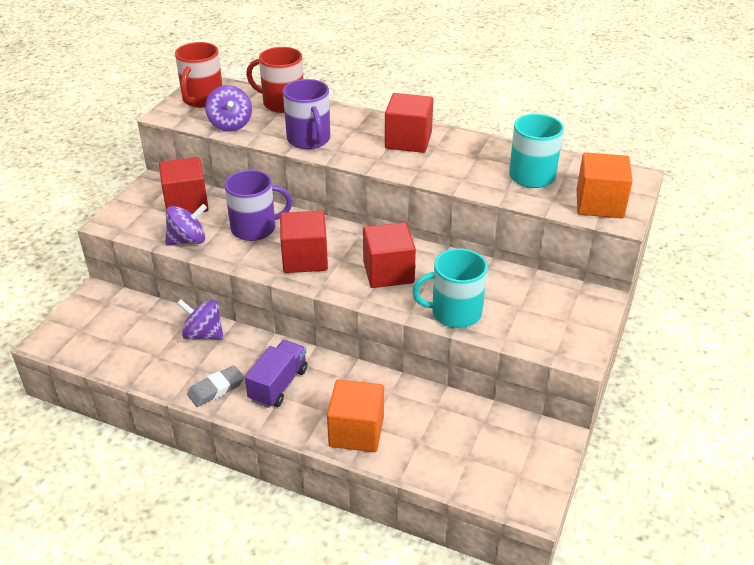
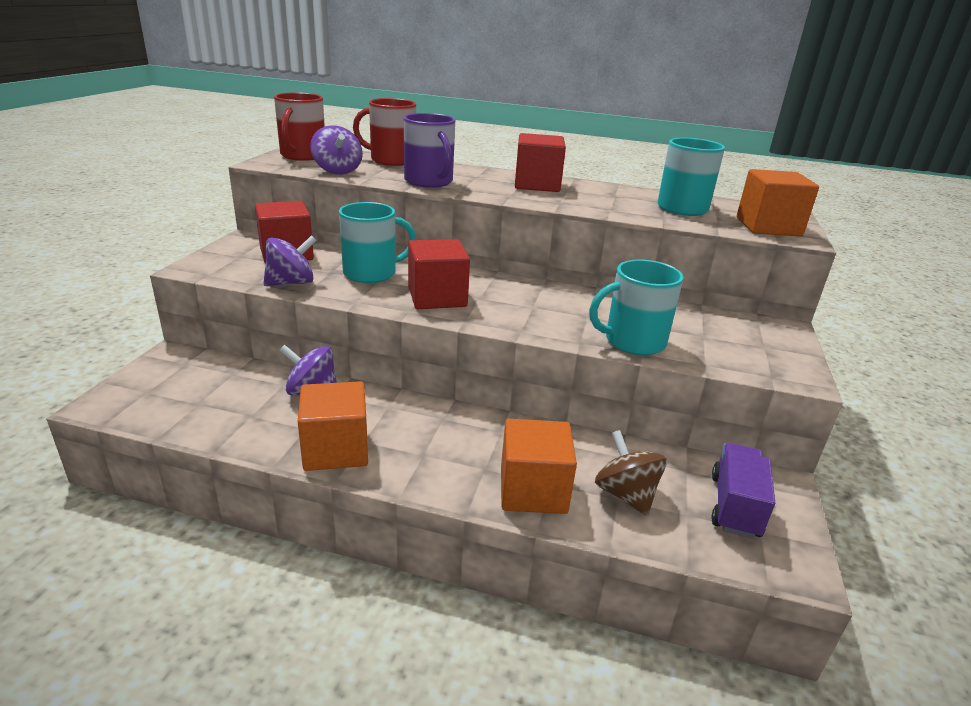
camera: 10 degrees left, 10 degrees down
grey eraser [187,365,244,407] -> orange cube [298,381,368,471]
purple mug [224,170,292,241] -> turquoise mug [339,202,416,283]
purple truck [245,340,308,408] -> purple truck moved to [711,443,775,539]
red cube [363,222,416,288] -> none
none -> brown spinning top [595,430,667,515]

